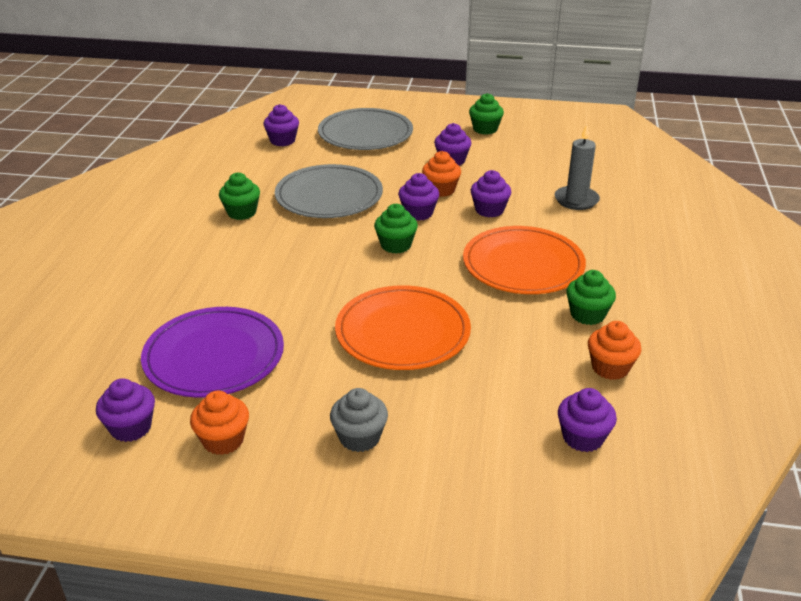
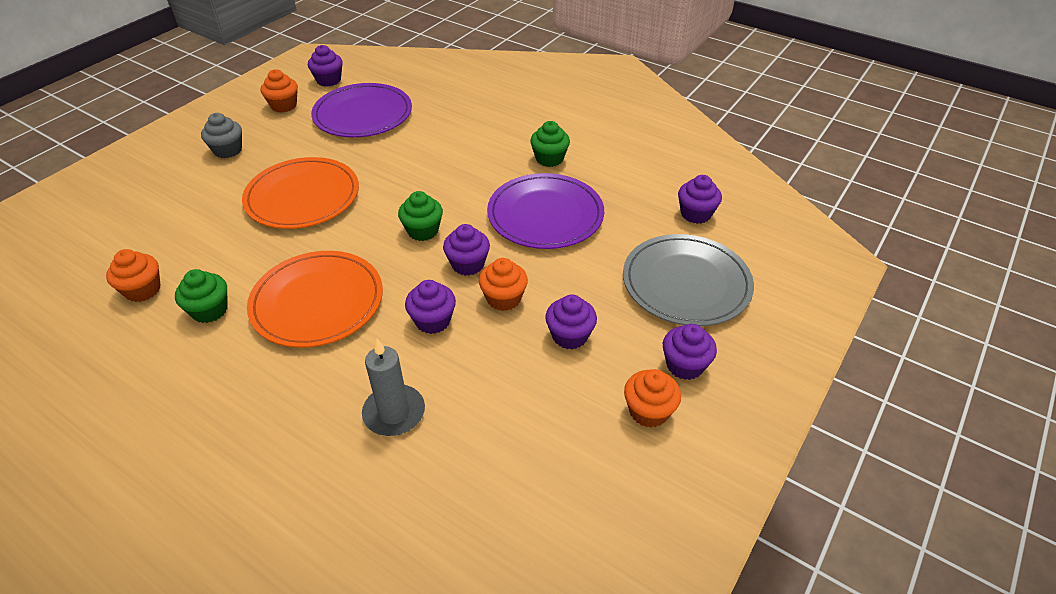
camera: 115 degrees right, 10 degrees up
grey plate [275,164,383,218] -> purple plate [487,173,604,249]
green cupcake [469,93,504,135] -> orange cupcake [624,369,681,428]
purple cupcake [558,388,617,452] -> purple cupcake moved to [663,324,717,380]

